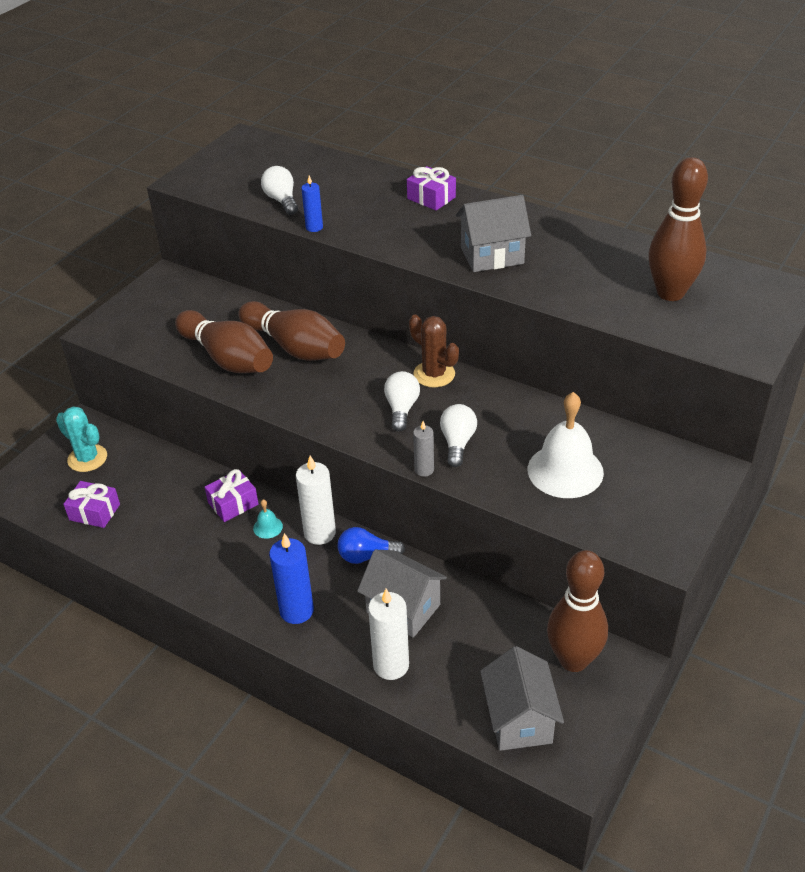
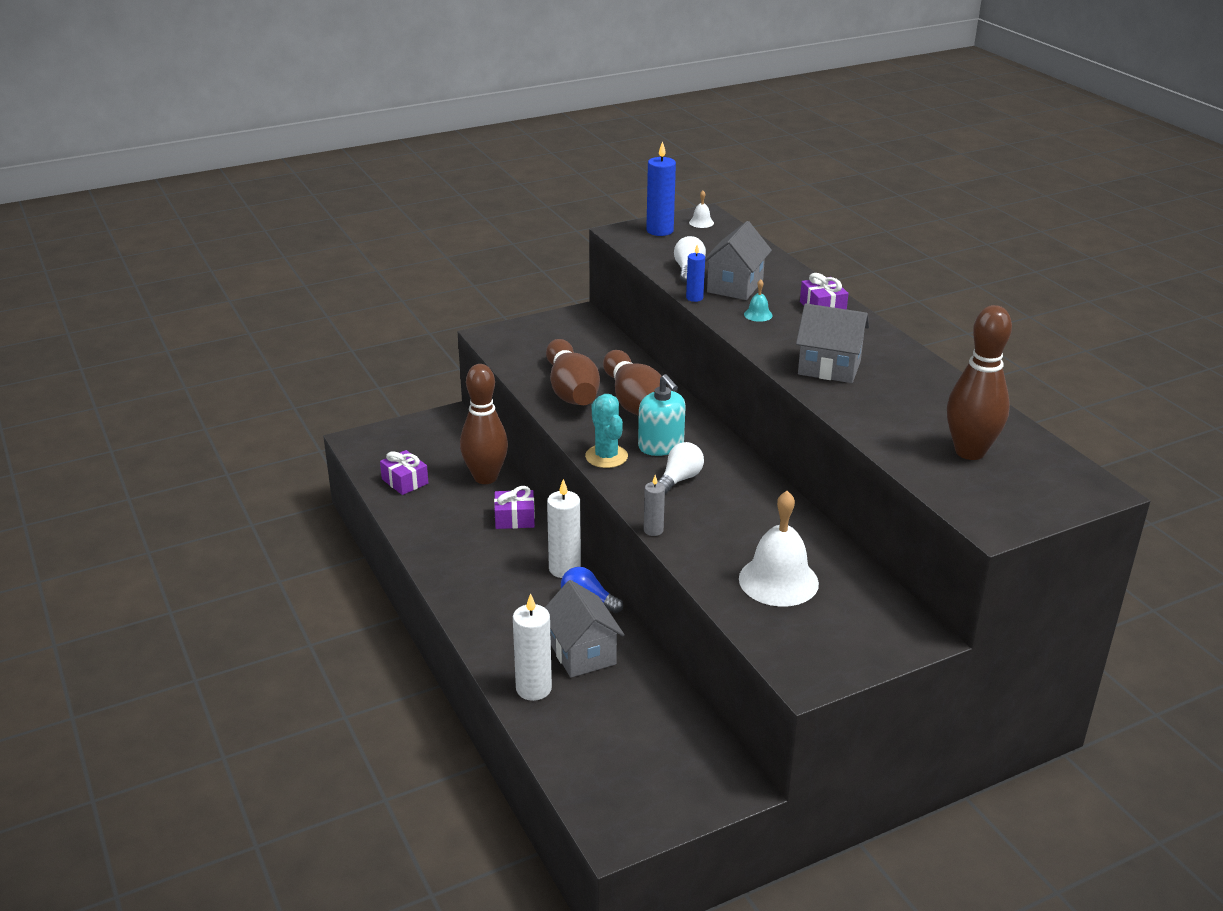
camera: 30 degrees right, 10 degrees down
turquoise cactus [56,406,107,472] -> turquoise cactus moved to [585,394,628,468]
turquoise bell [253,499,283,539] -> turquoise bell moved to [744,279,773,322]
blue candle [269,533,314,624] -> blue candle moved to [646,141,676,236]
brown cactus [409,315,459,387] -> none
white light bulb [440,404,477,467] -> none
grey house [480,646,564,751] -> grey house moved to [705,221,772,300]
brown bowling pin [547,550,608,672] -> brown bowling pin moved to [460,364,508,484]
none -> turquoise soap dispenser [638,374,686,456]
none -> white bell [689,191,714,228]

